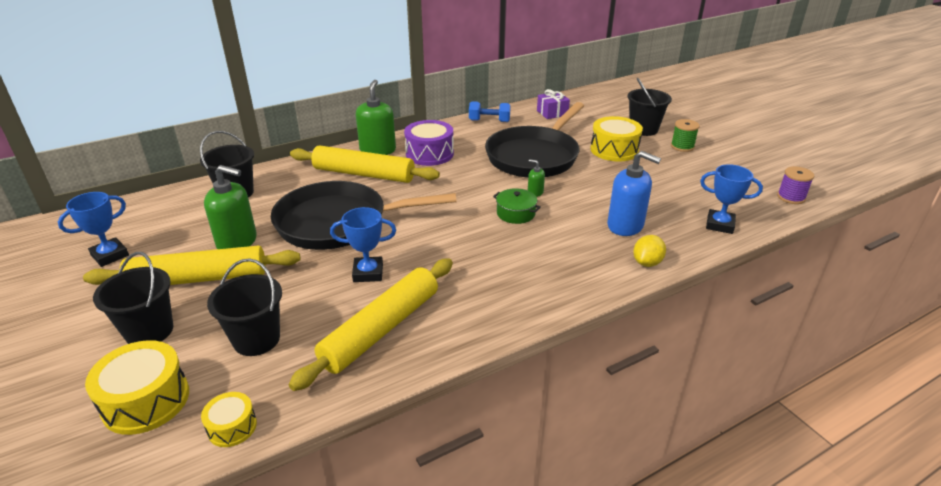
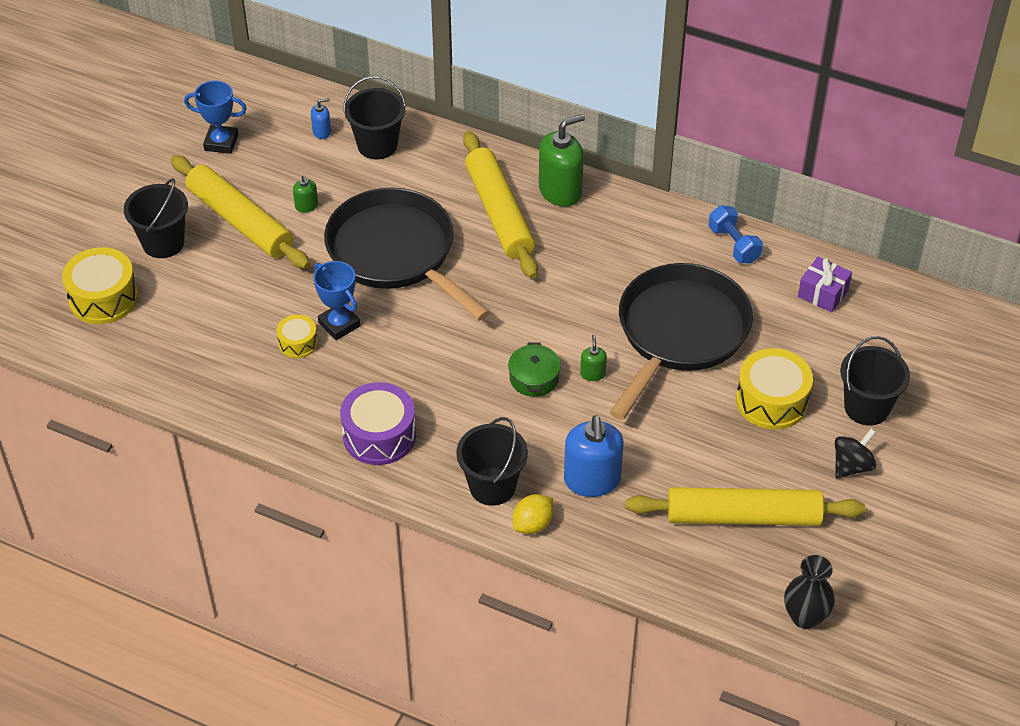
camera: 55 degrees right, 15 degrees up
yellow drum [201,392,257,447] -> yellow drum moved to [277,315,318,358]
green soap dispenser [204,165,257,249] -> green soap dispenser [293,175,318,213], size x0.47
black bucket [207,258,282,356] -> black bucket moved to [456,417,528,506]
yellow rolling pin [288,258,453,391] -> yellow rolling pin moved to [626,487,865,526]
purple drum [404,120,454,166] -> purple drum moved to [340,382,416,465]
black pan [485,102,584,178] -> black pan turned 120 degrees clockwise [610,263,753,420]
yellow lemon [633,235,666,267] -> yellow lemon turned 45 degrees counterclockwise [513,494,553,534]
green spool [671,119,700,152] -> black spinning top [835,429,876,479]
blue trophy [700,164,763,234] -> none
purple spool [777,166,814,204] -> black vase [784,555,835,629]
none -> blue soap dispenser [311,98,331,139]

